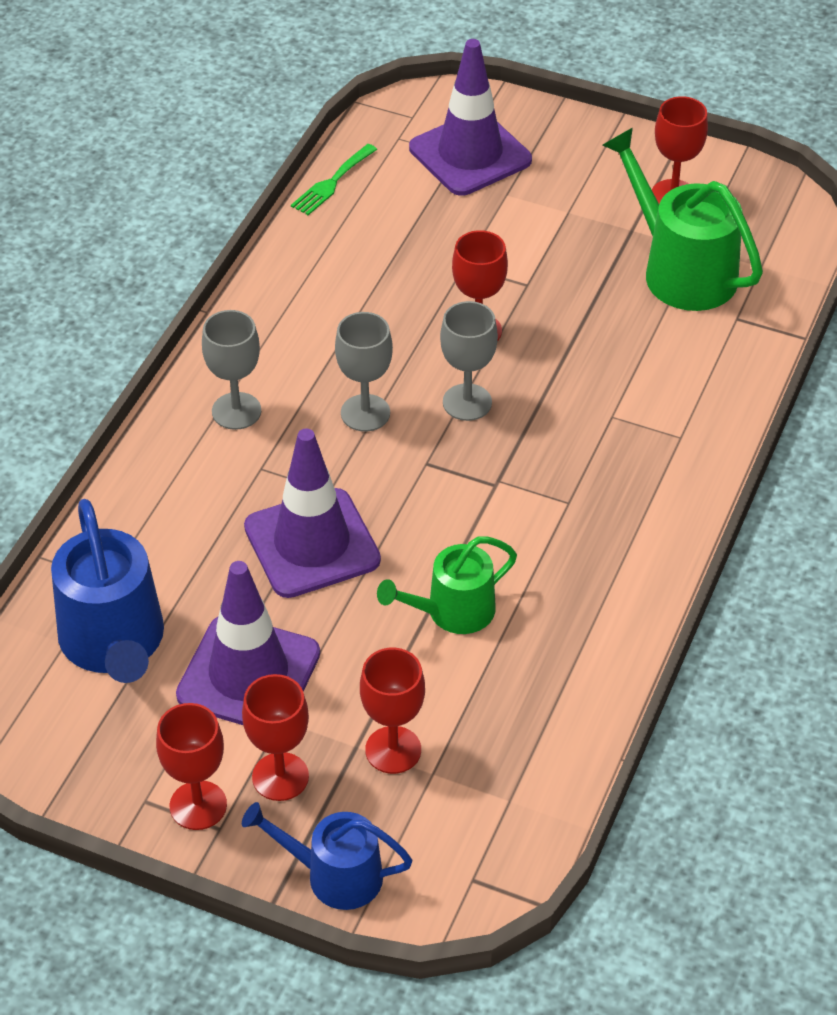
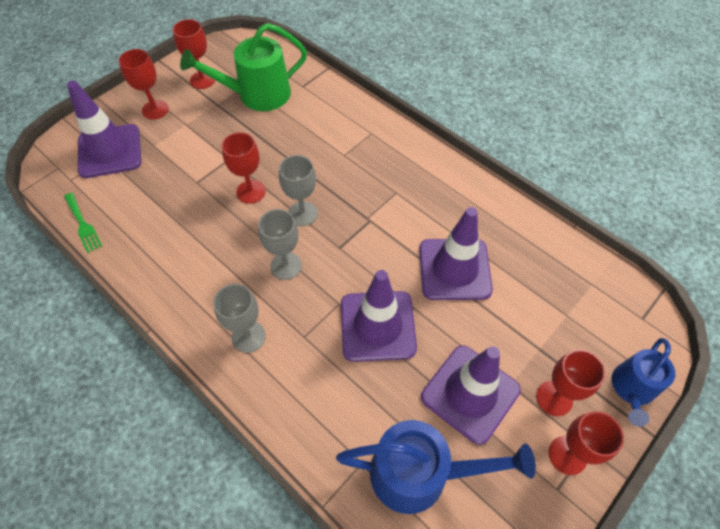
camera: 70 degrees left, 10 degrees up
red goblet [360,648,425,774] -> red goblet moved to [119,49,169,120]
green watering can [377,536,517,634] -> purple traffic cone [419,207,493,300]

